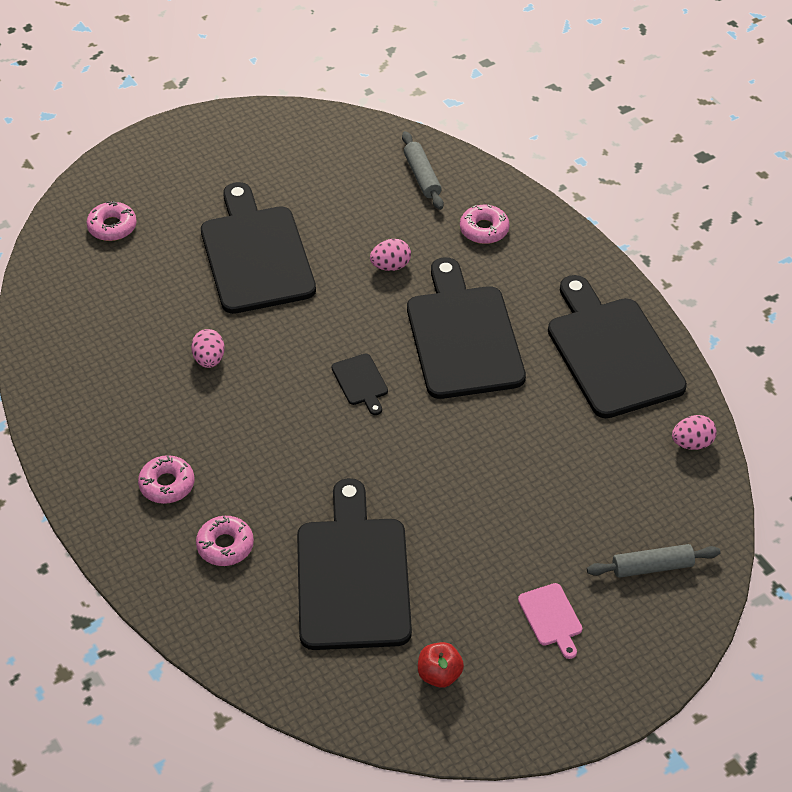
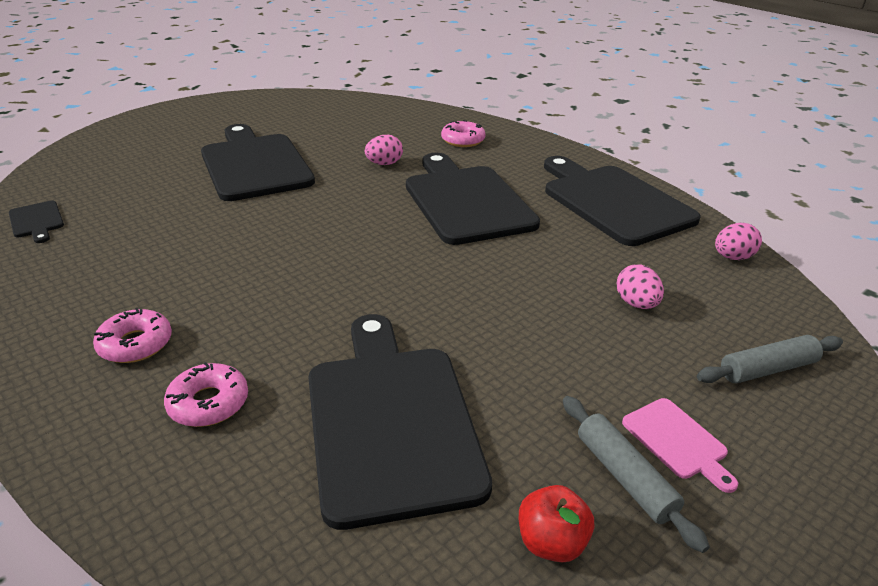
camera: 10 degrees left, 15 degrees down
pink donut [86,201,137,241] -> none
pink egg [191,329,225,368] -> pink egg moved to [617,264,664,309]
black cutting board [332,353,388,415] -> black cutting board moved to [9,201,64,243]
grey rolling pin [402,131,444,210] -> grey rolling pin moved to [563,396,710,553]

